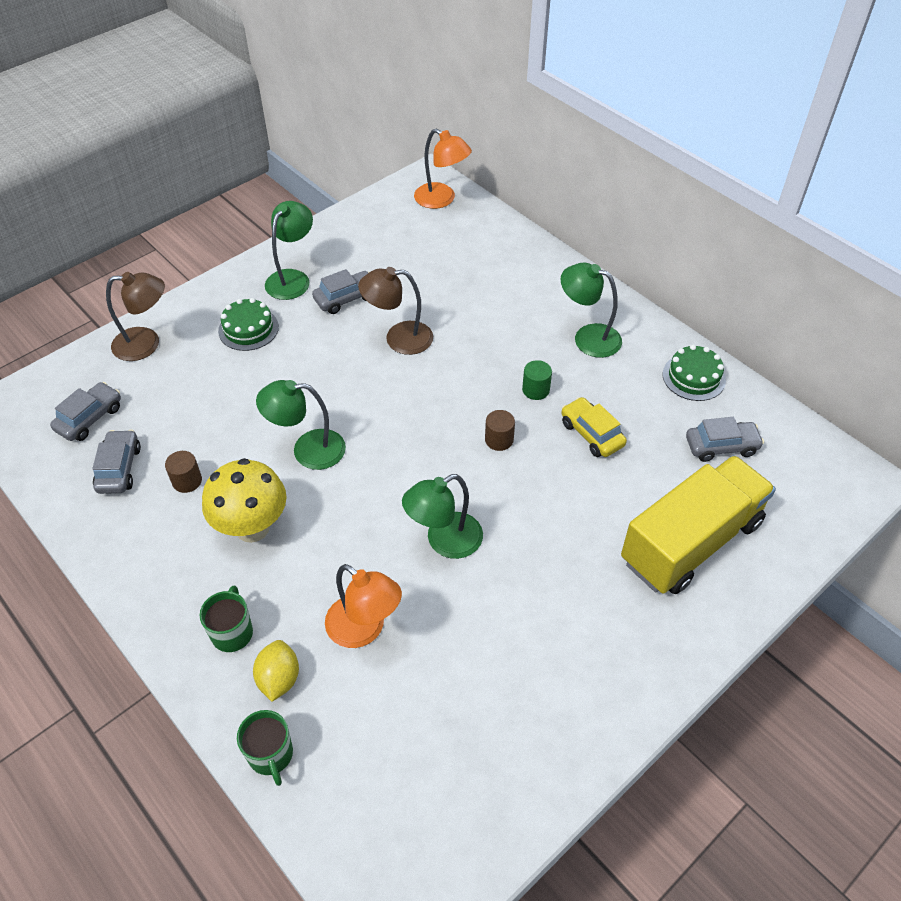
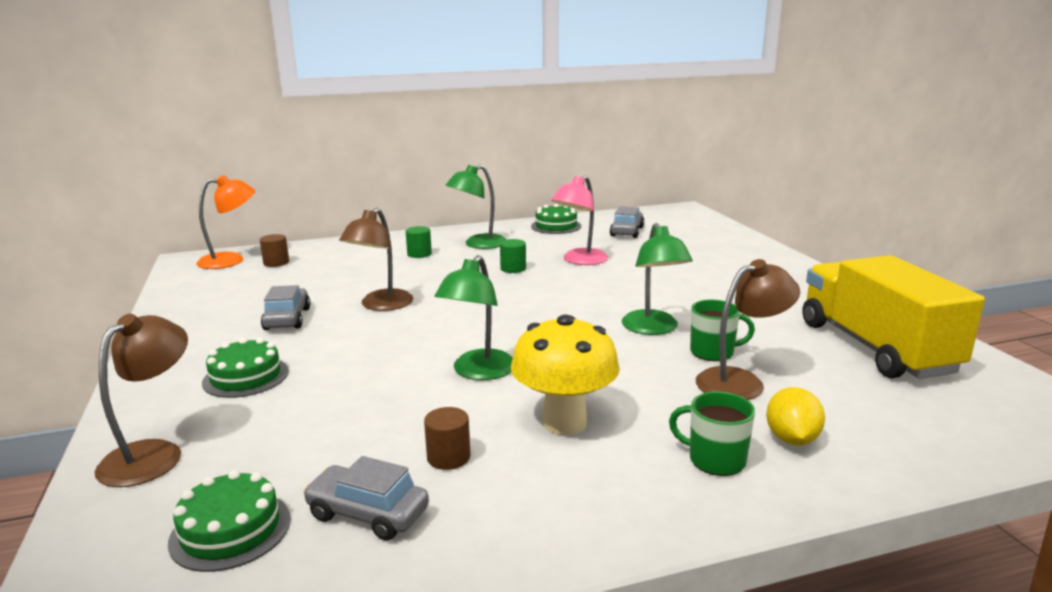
camera: 65 degrees left, 30 degrees down
grey car [50,382,121,441] -> green cake [168,470,291,572]
green mug [237,710,293,786] -> green mug moved to [690,300,755,361]
yellow lemon [253,640,299,702] -> yellow lemon turned 75 degrees clockwise [766,387,825,445]
green lamp [265,201,313,300] -> none
orange lamp [325,564,402,648] -> brown lamp [696,259,800,400]
brown cylinder [485,410,515,451] -> brown cylinder moved to [260,234,289,267]
yellow car [561,397,627,457] -> pink lamp [551,175,608,265]
yellow truck [621,455,776,594] -> yellow truck moved to [802,255,985,379]
none -> green cylinder [406,226,432,258]

